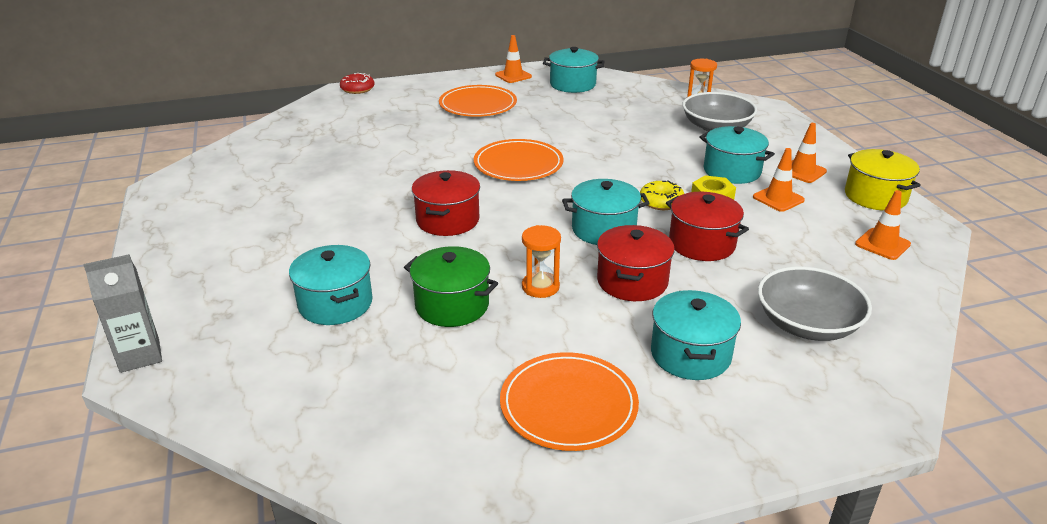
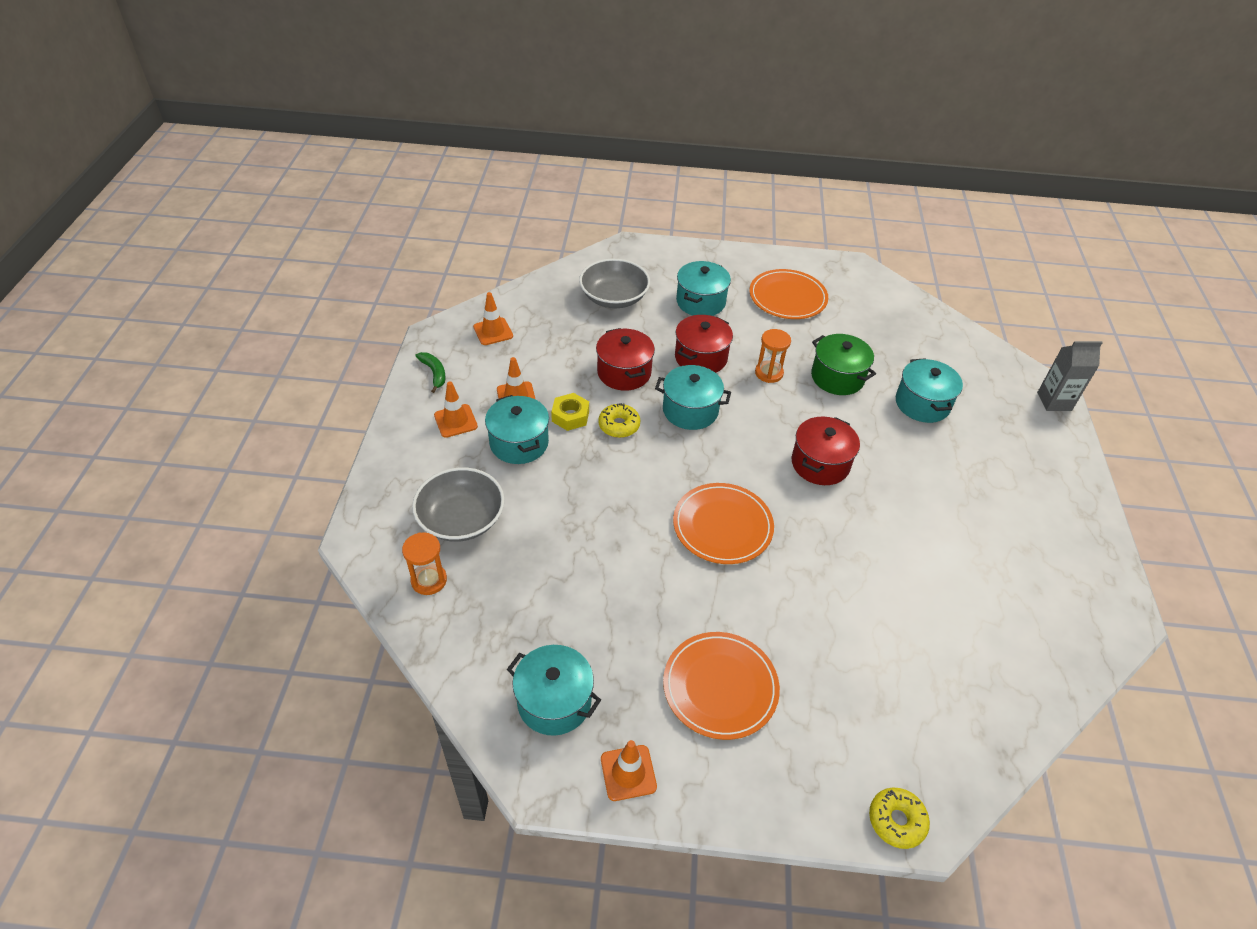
camera: 160 degrees left, 15 degrees up
red donut [340,73,375,94] -> yellow donut [869,788,930,849]
yellow pot [845,149,921,211] -> green banana [415,352,445,393]

